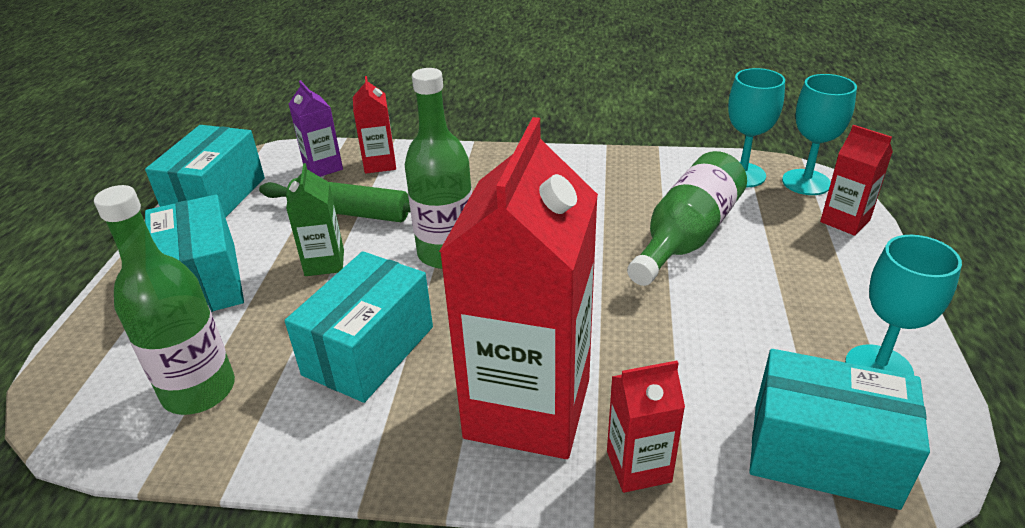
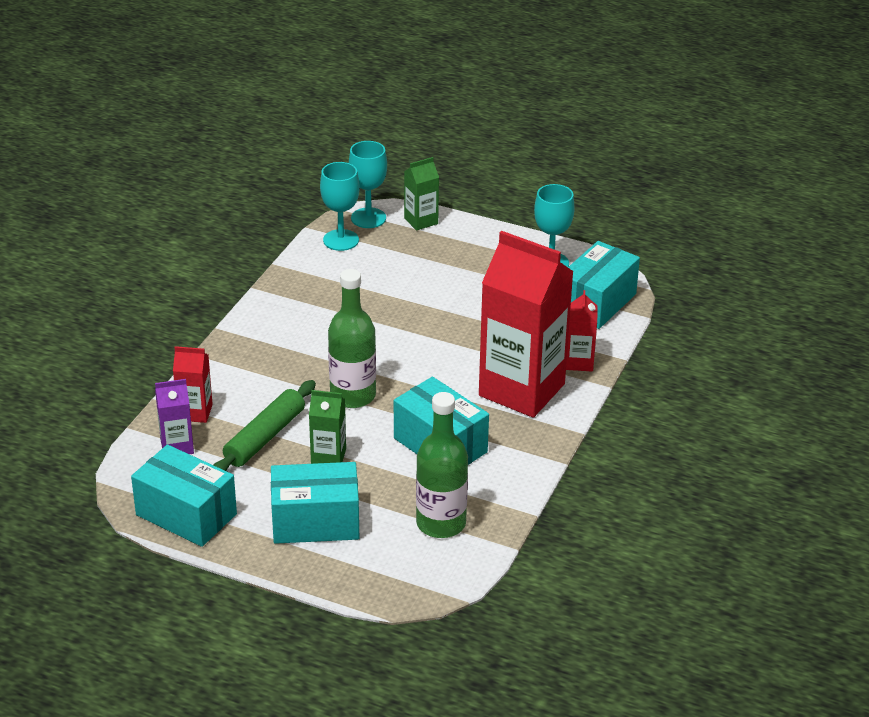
camera: 75 degrees left, 0 degrees up
green bottle [627,151,747,286] -> none
red carton [820,125,893,236] -> green carton [404,157,439,231]

